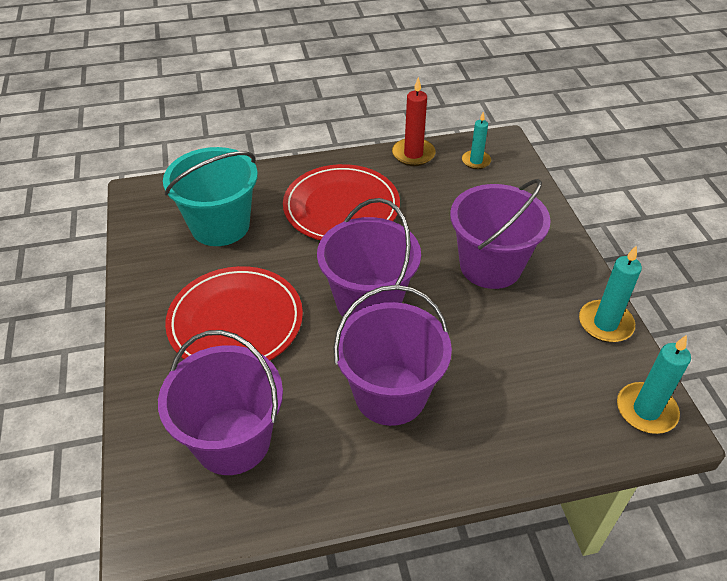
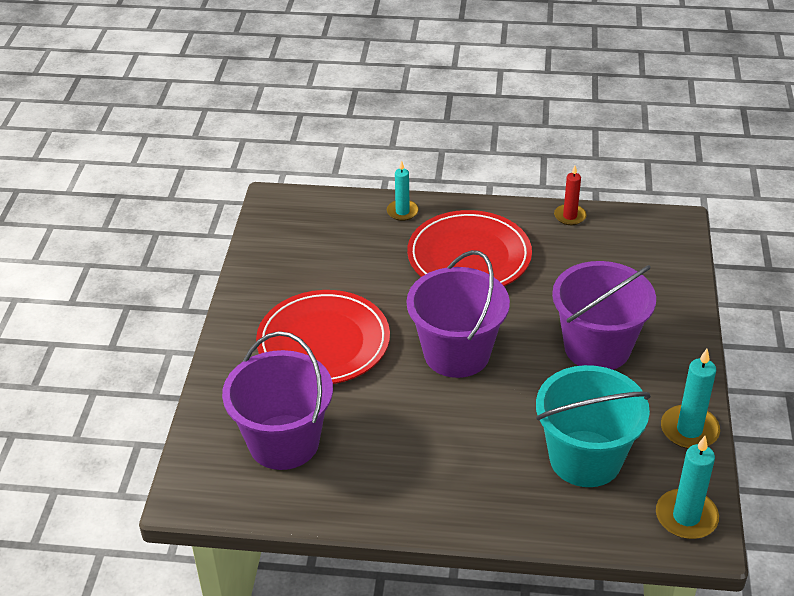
camera: 20 degrees right, 5 degrees down
turquoise bucket [163,147,258,246] -> turquoise bucket moved to [536,365,651,487]
purple bucket [333,285,452,426] -> none
red candle [392,77,436,166] -> red candle [554,166,587,225], size x0.66
turquoise candle [462,112,491,169] -> turquoise candle moved to [387,161,419,221]

